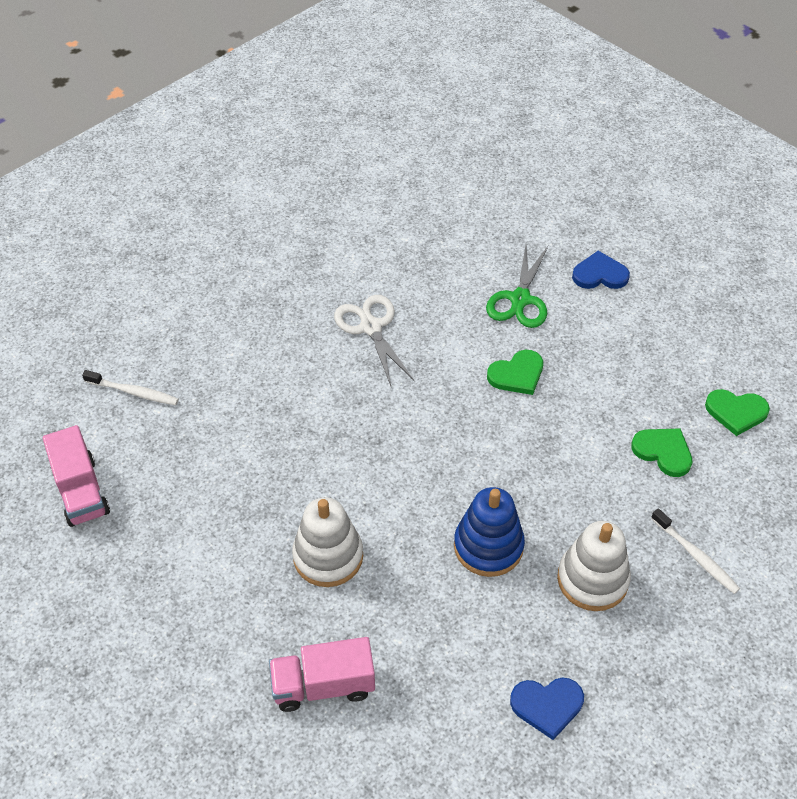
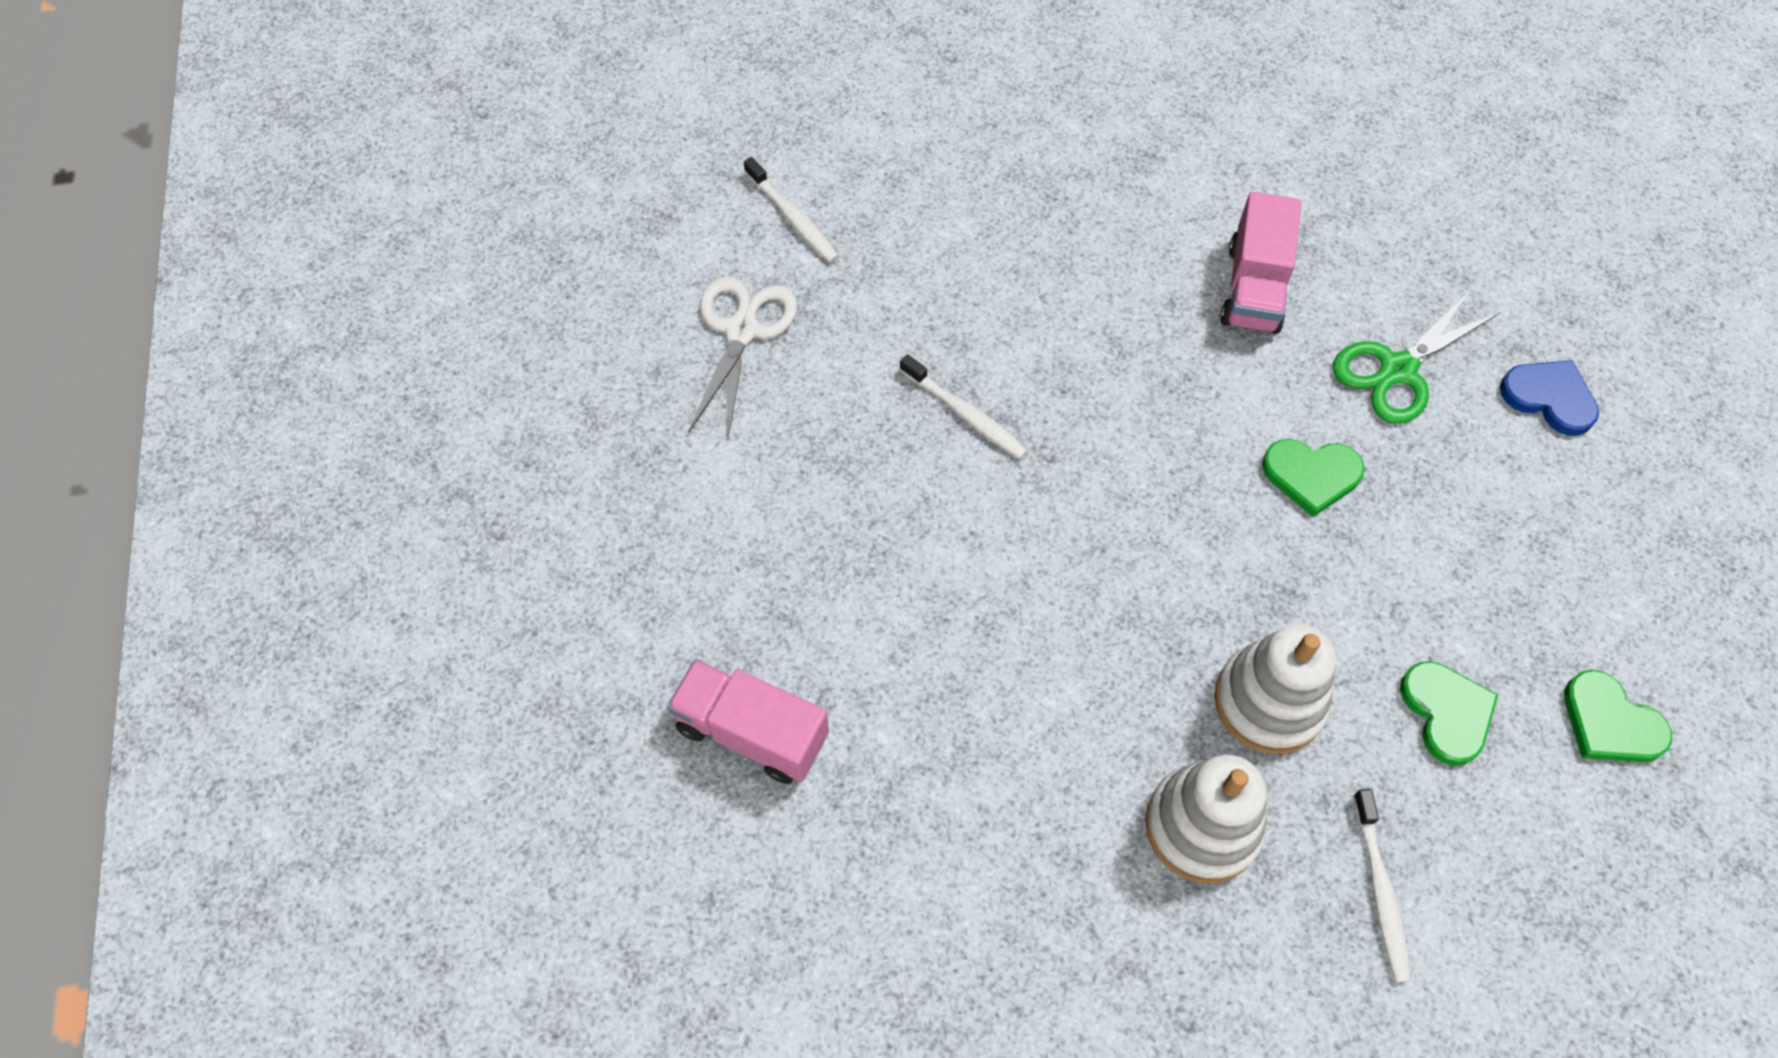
camera: 35 degrees right, 10 degrees up
pink truck [43,425,110,527] -> pink truck moved to [1221,192,1301,334]
white stacking toy [292,497,363,587] -> white stacking toy moved to [1214,624,1336,754]
white scissors [334,295,414,386] -> white scissors moved to [688,277,797,441]
blue stacking toy [454,487,525,577] -> none
blue heart [510,677,584,740] -> none
none -> white toothbrush [900,354,1028,459]

